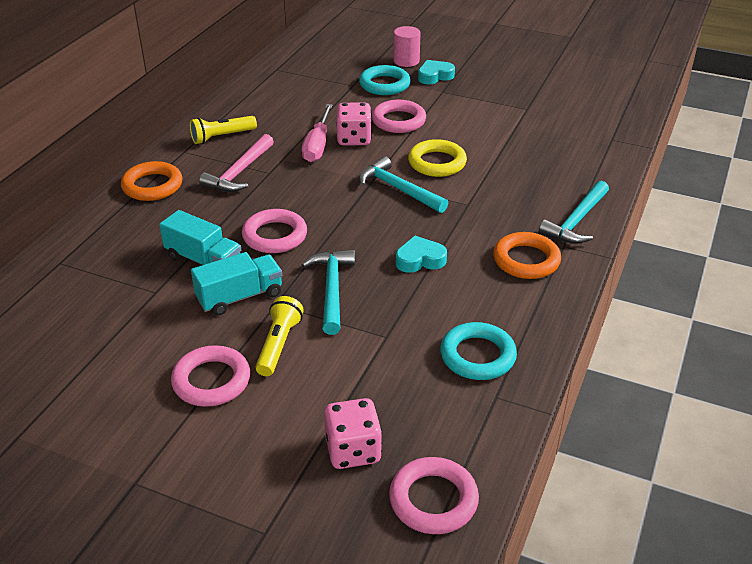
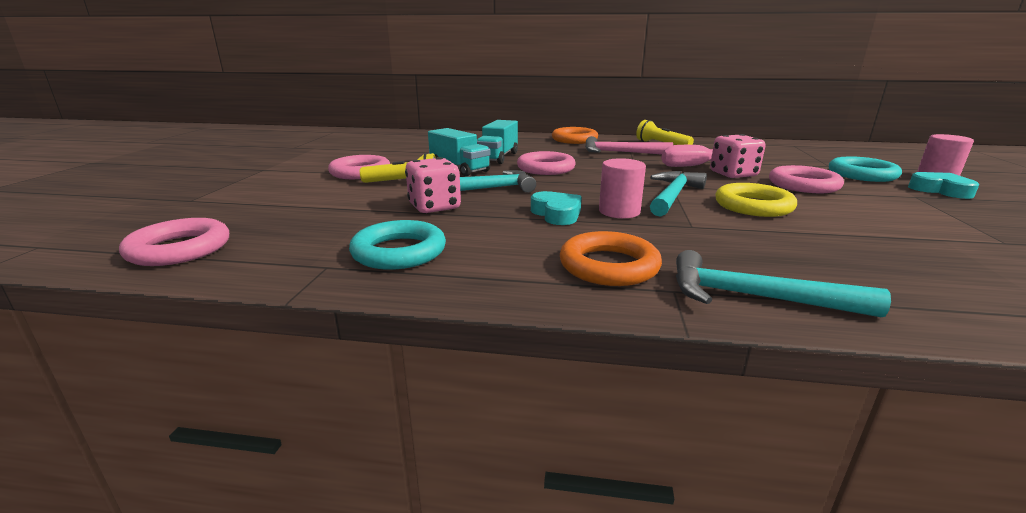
camera: 75 degrees right, 15 degrees down
pink dice [324,398,382,469] -> pink dice moved to [405,157,461,213]
none -> pink cylinder [599,158,646,218]

